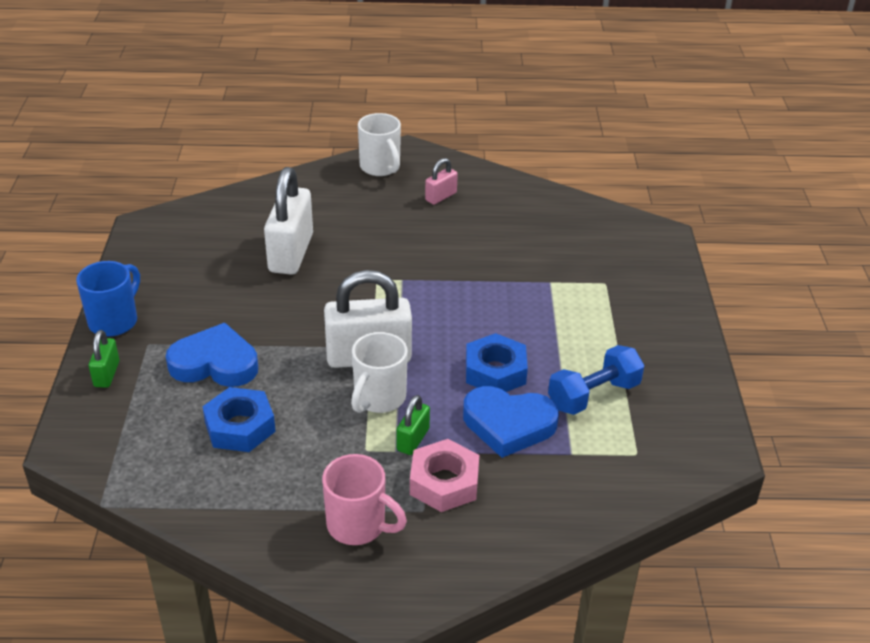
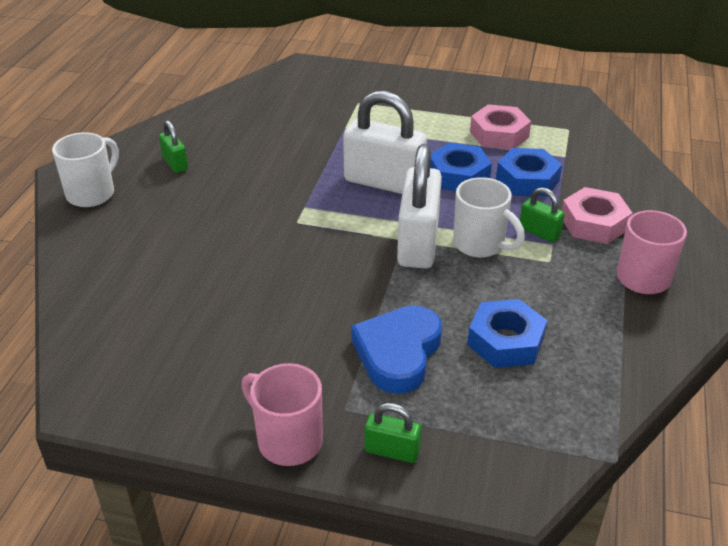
camera: 75 degrees left, 0 degrees up
blue mug [76,261,140,337] -> pink mug [241,363,323,466]
white padlock [264,167,313,275] -> white padlock moved to [343,91,427,194]
white mug [358,113,401,176] -> white mug turned 45 degrees counterclockwise [52,132,119,207]
pink padlock [425,158,458,205] -> green padlock [159,120,188,173]
blue heart [463,386,559,458] -> blue nut [496,148,562,197]
blue dumbbell [548,345,645,415] -> pink nut [470,104,531,149]

